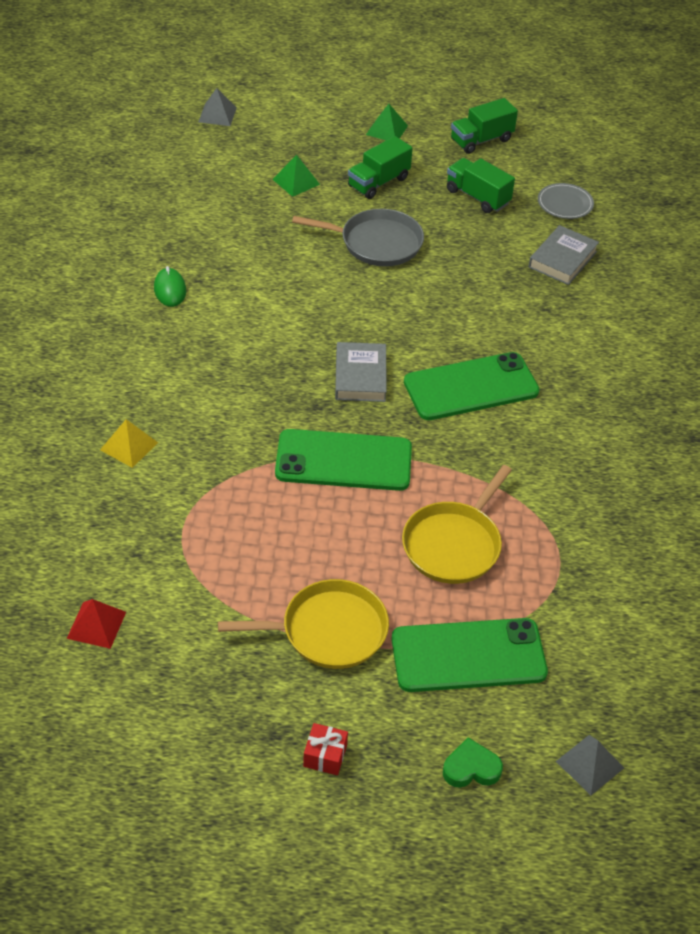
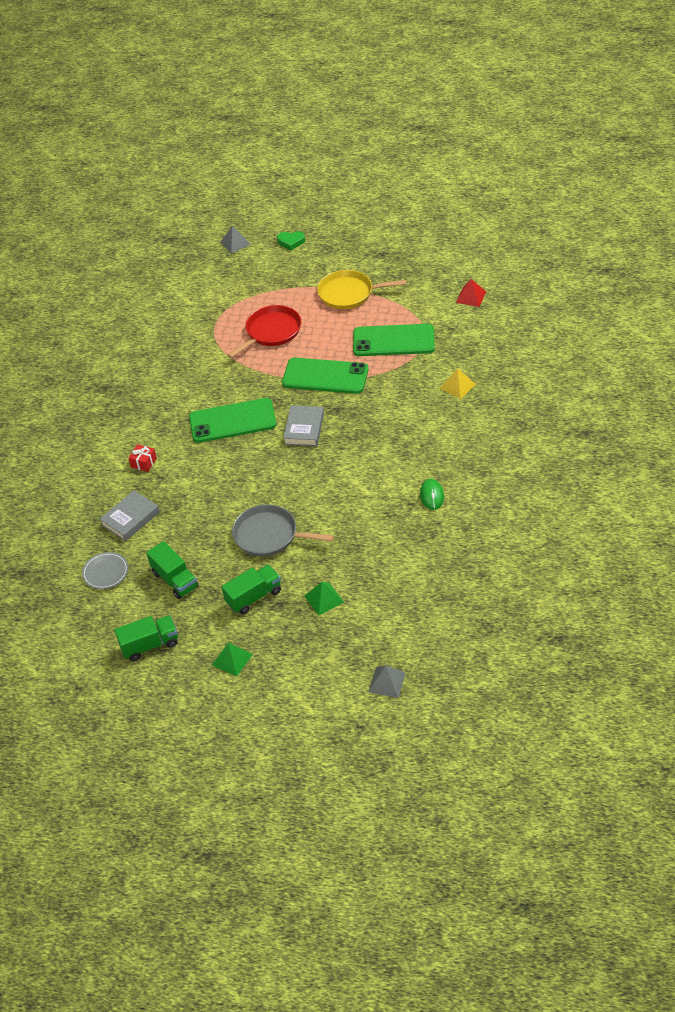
camera: 165 degrees left, 0 degrees up
red gift [303,723,348,775] -> red gift moved to [128,444,157,472]
green phone [391,618,548,692] -> green phone moved to [353,324,435,356]
yellow pan [402,465,512,584] -> red pan [227,305,301,358]

